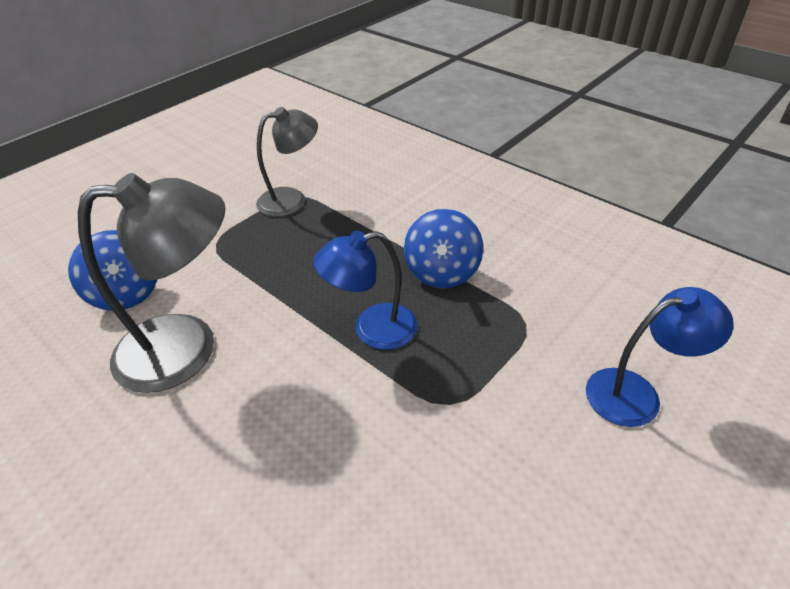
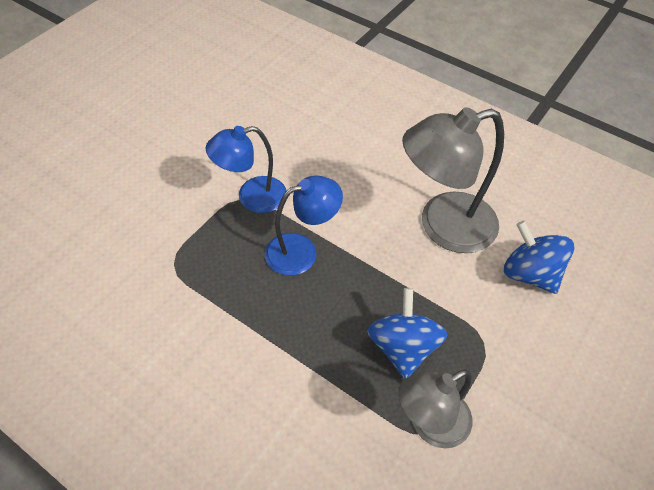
camera: 170 degrees right, 10 degrees up
blue spinning top [404,209,483,288] -> blue spinning top moved to [367,288,448,379]
blue lamp [586,287,734,427] -> blue lamp moved to [205,126,287,213]

